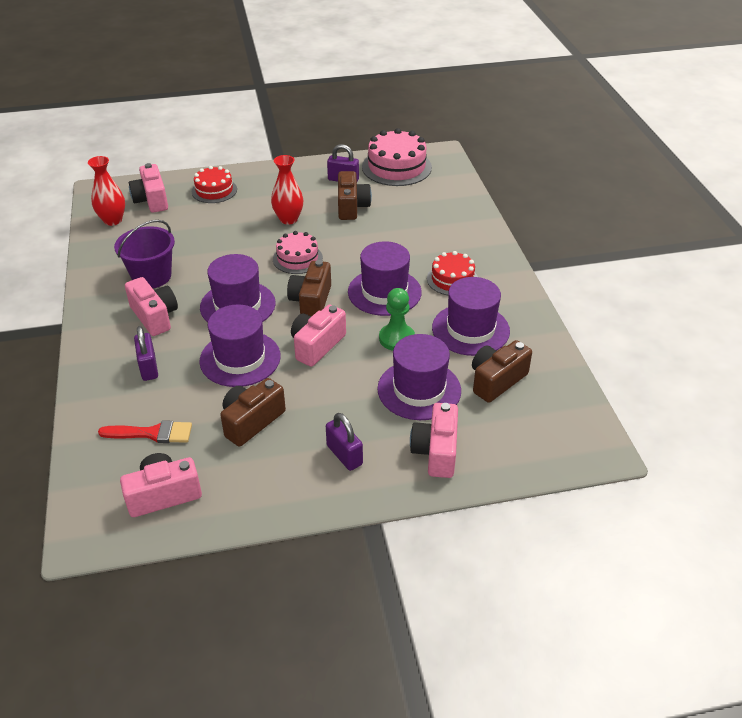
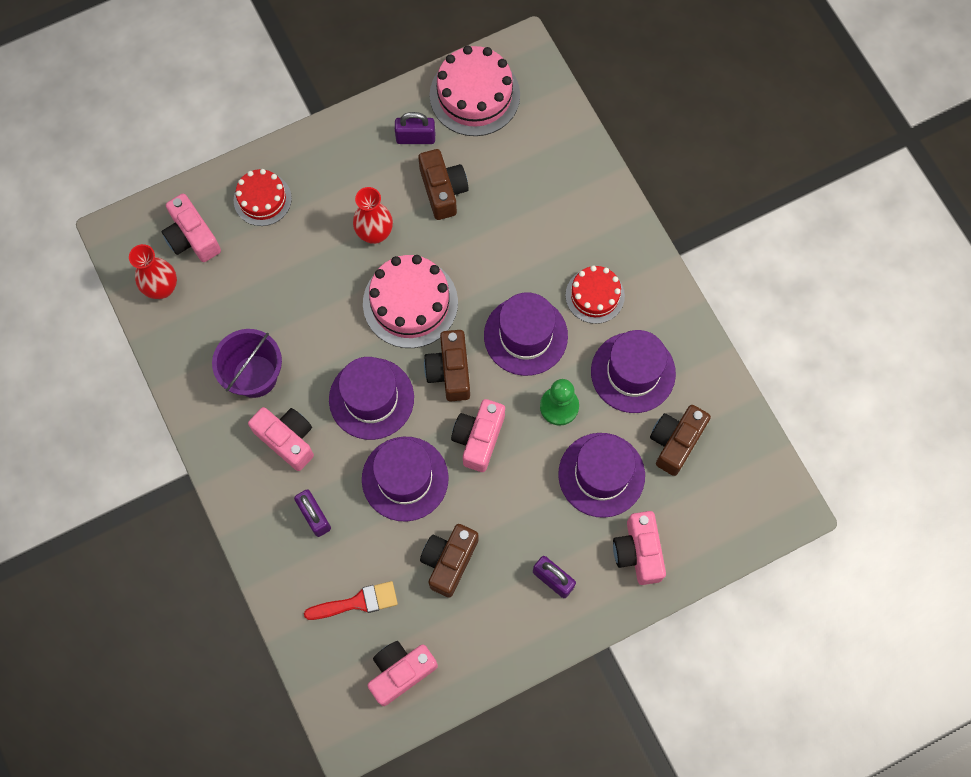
camera: 15 degrees left, 30 degrees up
pink cake [273,231,323,274] -> pink cake [363,255,458,348], size x1.61

